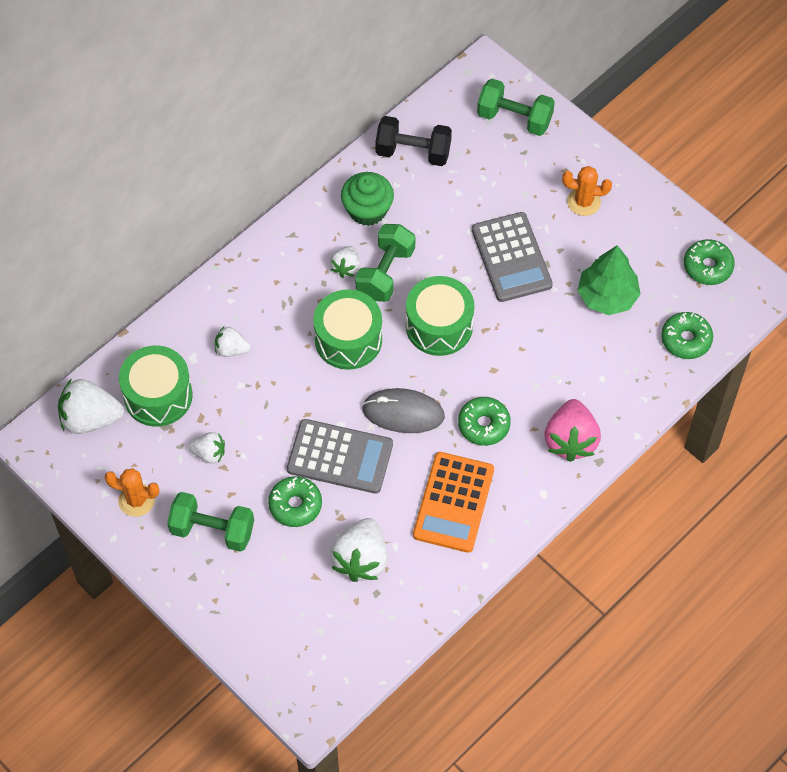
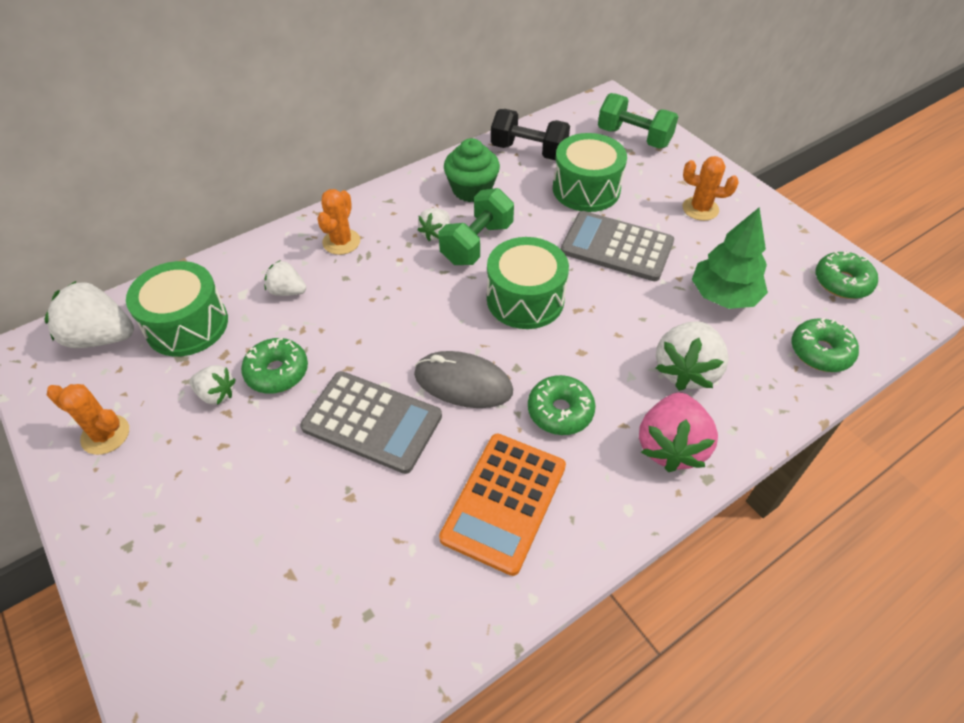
camera: 10 degrees right, 10 degrees down
green dumbbell [167,492,254,552] -> none
green donut [268,476,322,527] -> green donut moved to [241,338,308,394]
green drum [313,289,382,370] -> green drum moved to [553,133,627,212]
white strawberry [330,518,387,582] -> white strawberry moved to [656,321,729,391]
grey calculator [472,212,553,302] -> grey calculator turned 120 degrees clockwise [561,211,674,281]
none -> orange cactus [317,189,360,255]

